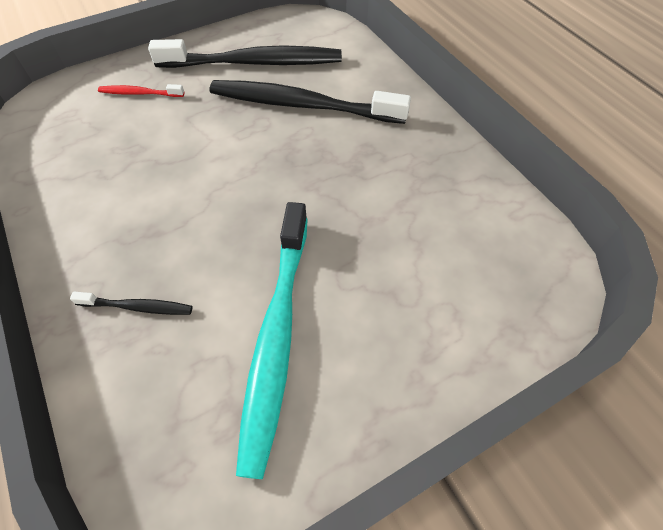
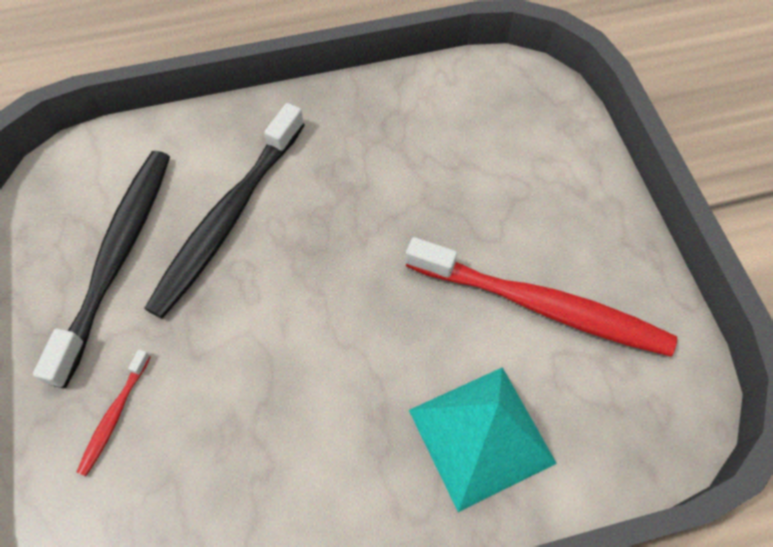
camera: 75 degrees left, 5 degrees up
black toothbrush [70,292,193,315] -> turquoise pyramid [409,367,557,512]
turquoise toothbrush [236,202,308,479] -> red toothbrush [406,237,677,357]

